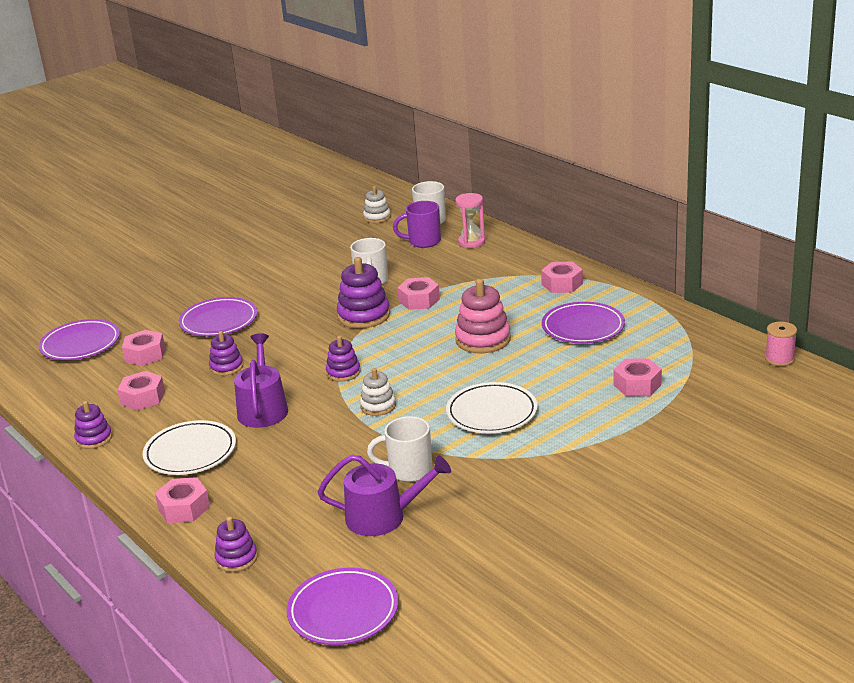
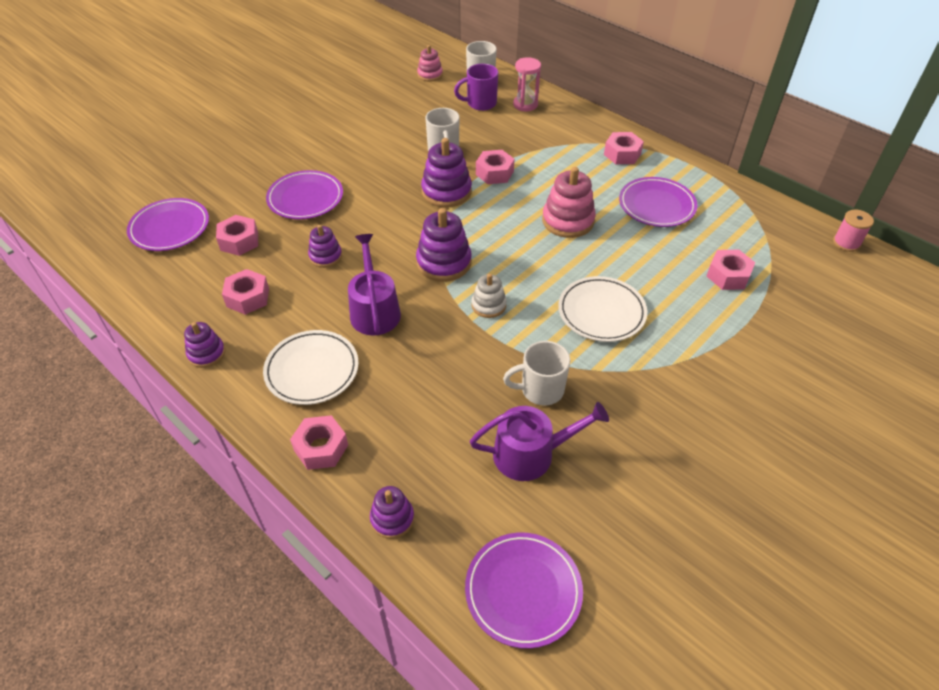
camera: 10 degrees left, 20 degrees up
purple stacking toy [326,336,360,381] -> purple stacking toy [416,208,471,282], size x1.66
white stacking toy [363,186,391,223] -> pink stacking toy [417,45,443,82]

